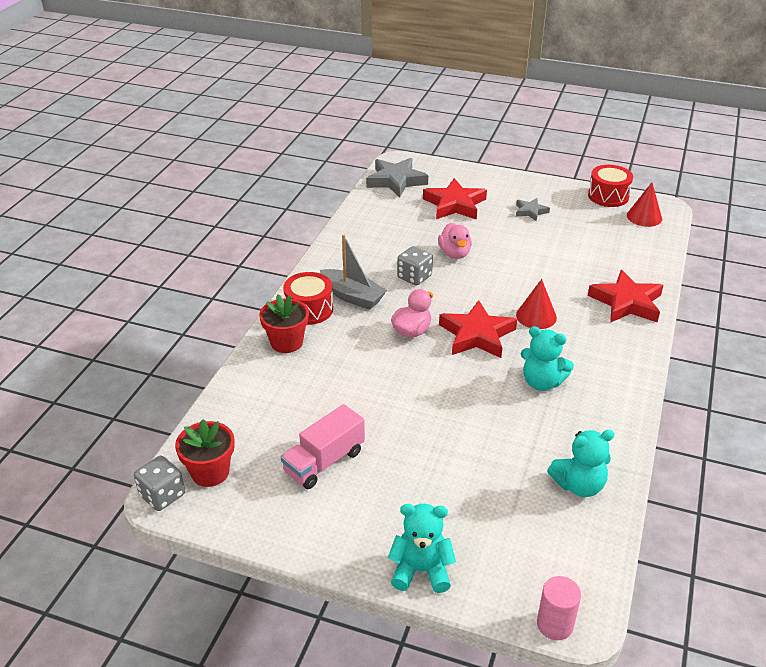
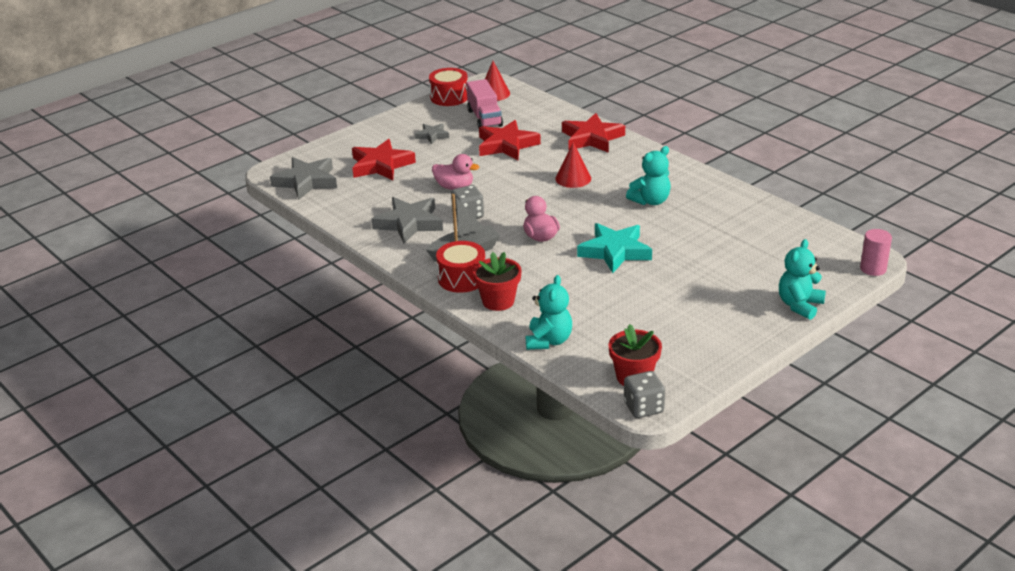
camera: 60 degrees left, 5 degrees down
pink truck [281,404,365,489] -> pink truck moved to [466,79,503,128]
red star [439,300,517,358] -> red star moved to [479,120,541,160]
turquoise teddy bear [547,430,614,497] -> turquoise teddy bear moved to [526,275,572,350]
none -> grey star [372,197,443,243]
none -> turquoise star [577,223,652,273]

